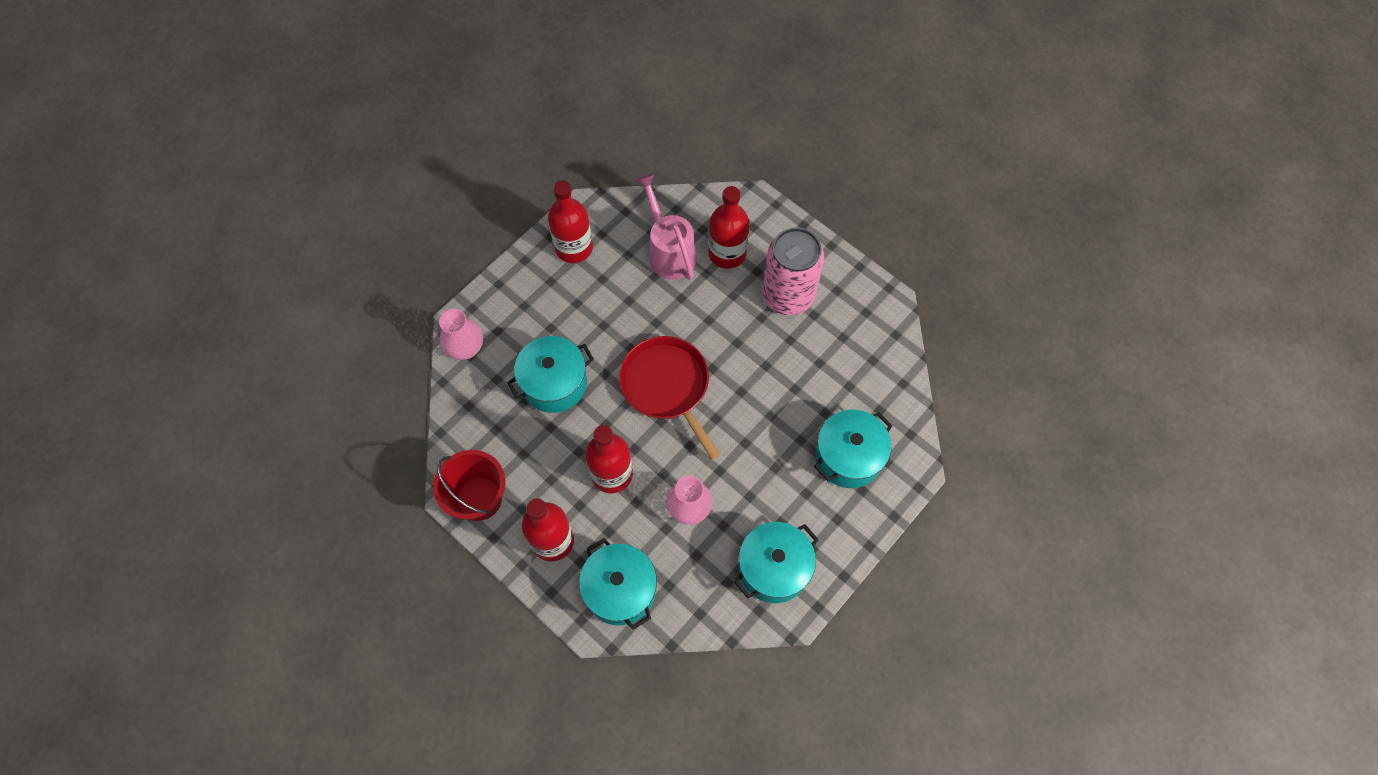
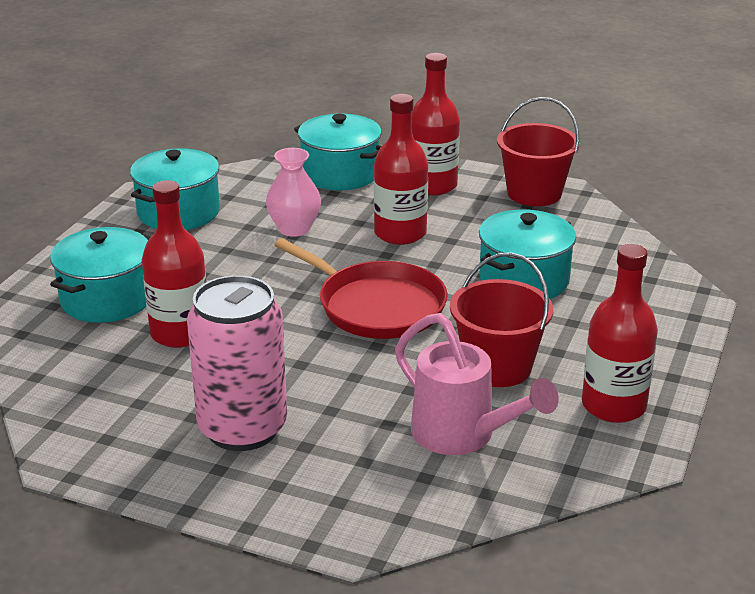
camera: 160 degrees right, 35 degrees down
pink vase [439,309,483,360] -> none
red bottle [708,186,750,269] -> red bottle moved to [142,180,207,348]
none -> red bucket [450,252,553,387]

